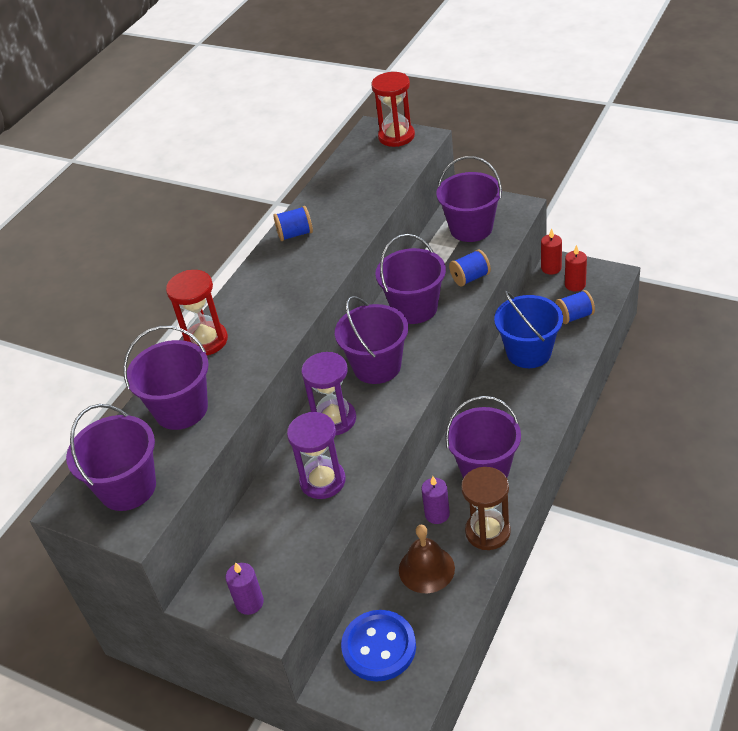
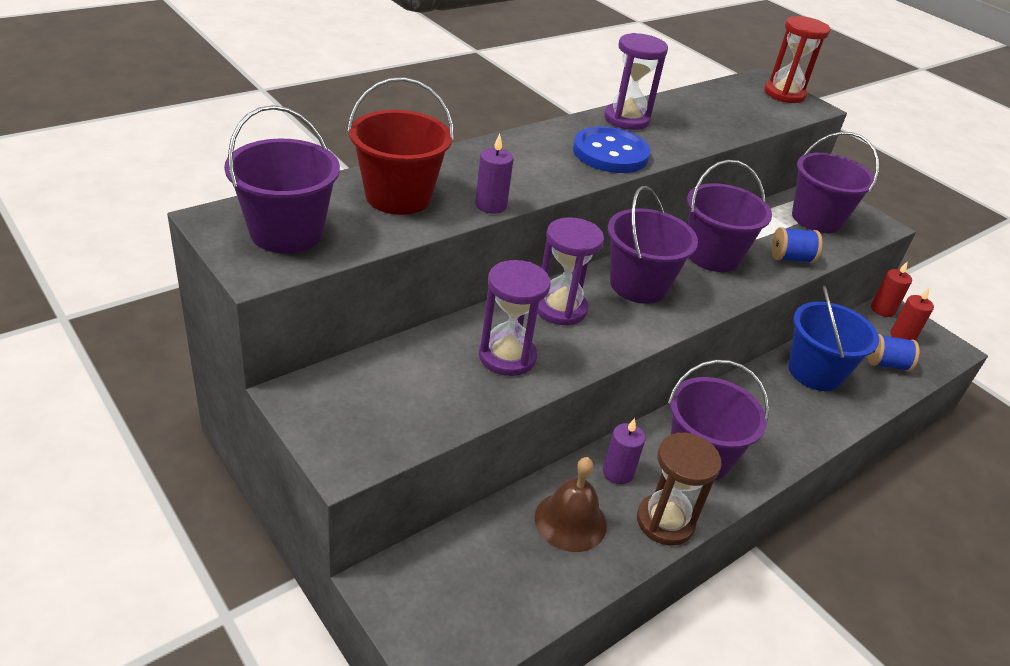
camera: 15 degrees right, 5 degrees down
purple bucket [123,326,209,430] -> red bucket [348,77,454,215]
red hourglass [166,270,228,355] -> none
purple candle [225,562,264,615] -> purple candle moved to [475,134,513,214]
blue spool [273,206,313,241] -> purple hourglass [604,33,668,130]
blue button [341,610,416,682] -> blue button moved to [573,127,651,173]

